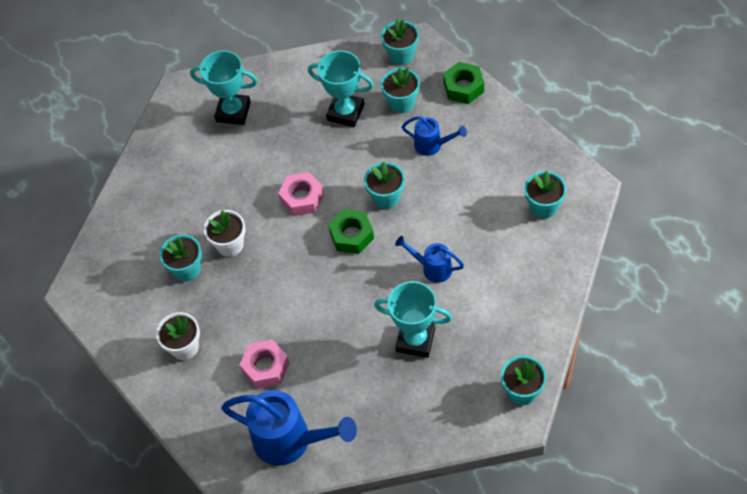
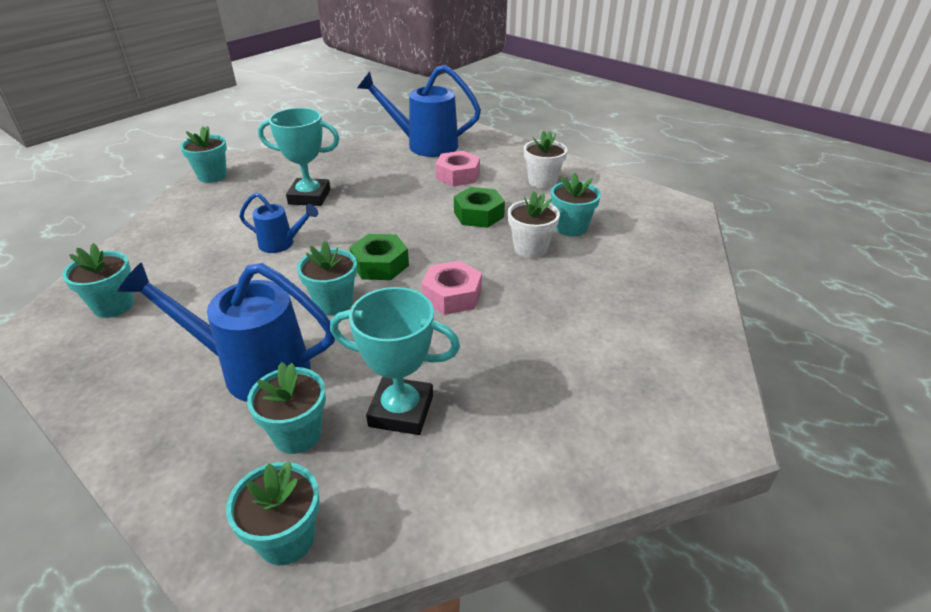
camera: 165 degrees right, 20 degrees down
turquoise trophy [190,50,258,125] -> none
blue watering can [402,116,467,156] -> blue watering can [117,262,335,402], size x1.85
green nut [443,62,484,104] -> green nut moved to [454,187,505,228]

